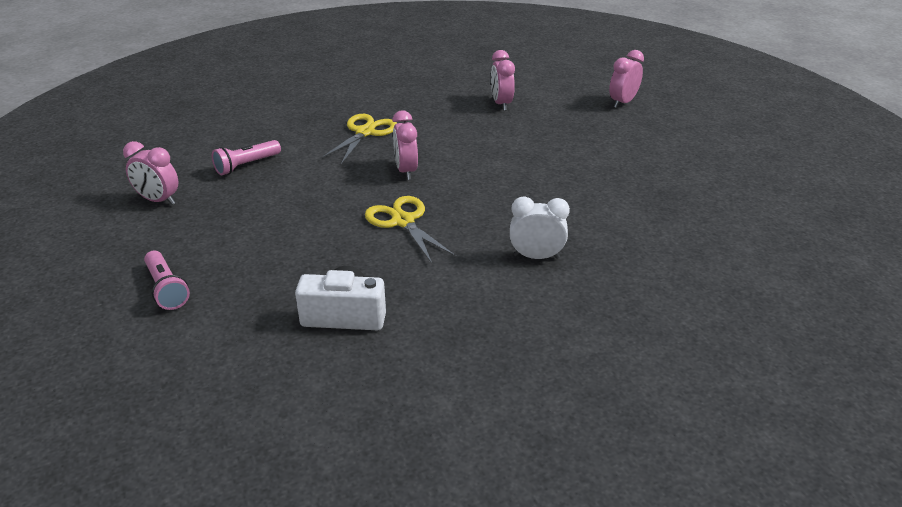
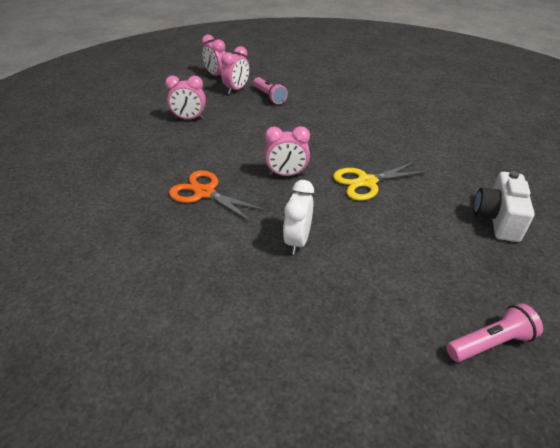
camera: 80 degrees left, 5 degrees up
pink clock [123,141,178,205] -> pink clock moved to [221,46,250,94]
pink flashlight [212,140,281,175] -> pink flashlight moved to [253,77,288,104]
yellow scissors [321,114,397,165] -> orange scissors [169,170,267,222]
white clock [510,196,570,259] -> white clock moved to [283,180,314,255]

